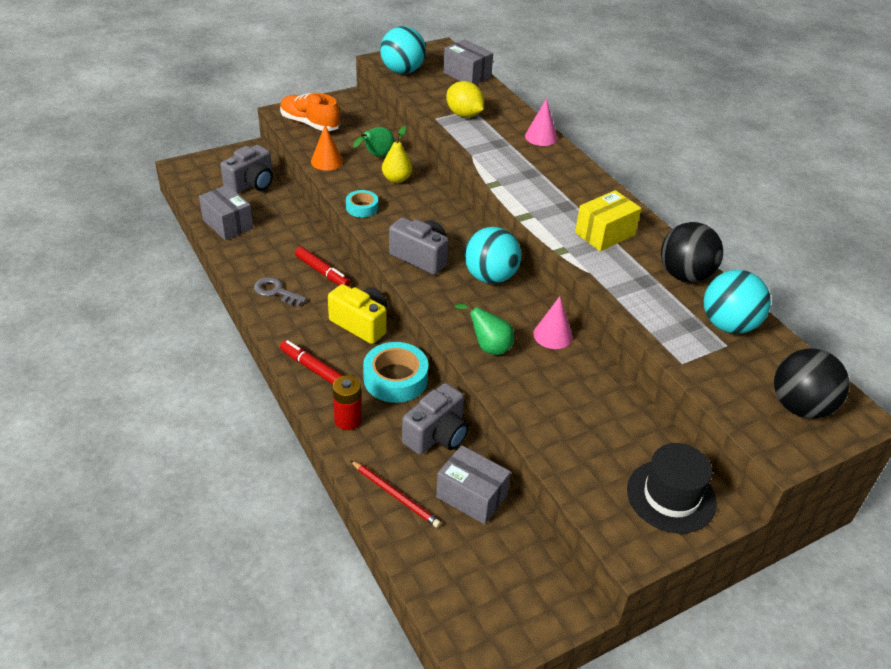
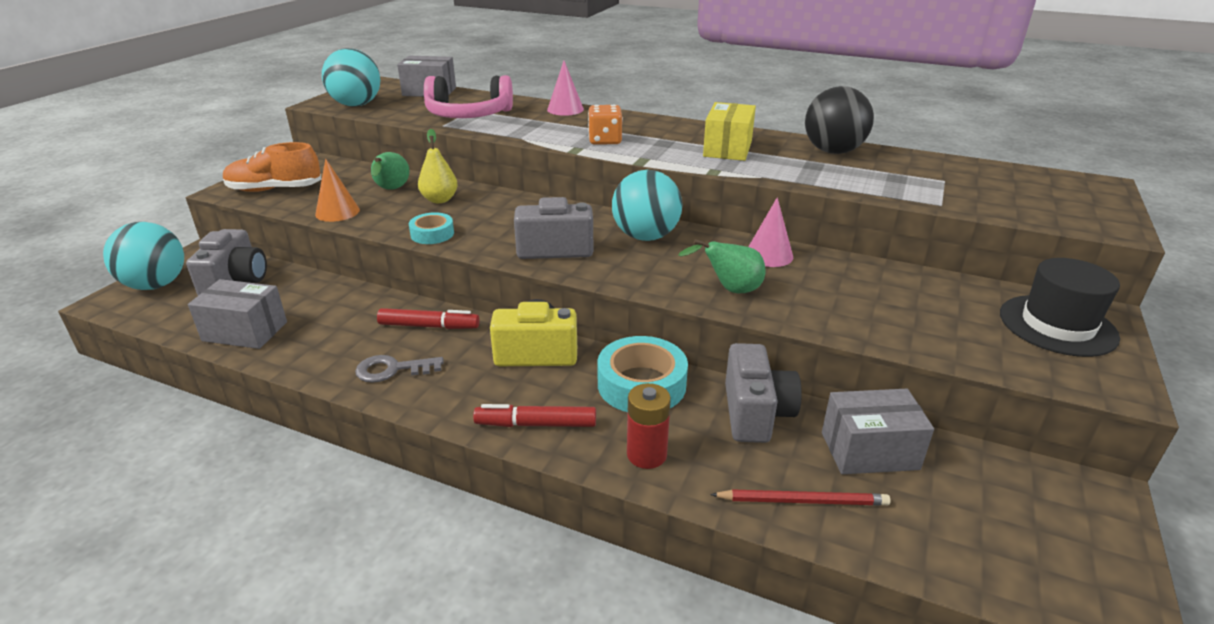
camera: 35 degrees left, 10 degrees down
yellow lemon [446,81,484,118] -> pink headphones [424,75,513,118]
turquoise ball [704,270,771,334] -> turquoise ball moved to [103,222,184,290]
black ball [774,349,849,419] -> none
none -> orange dice [588,105,623,145]

